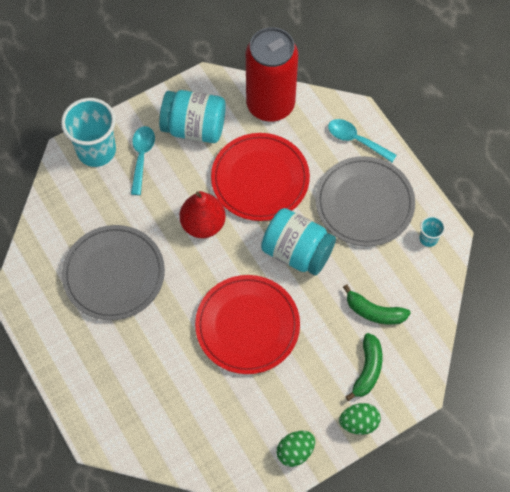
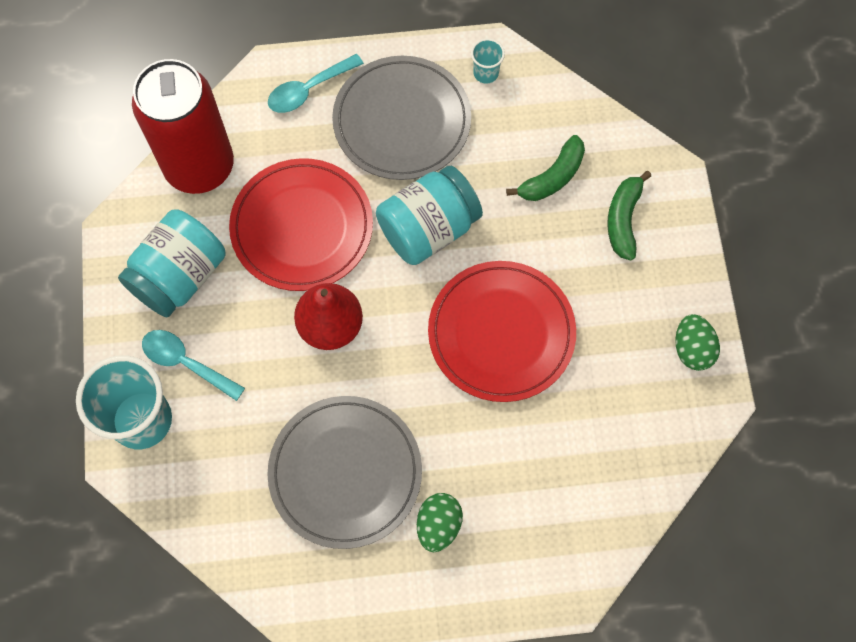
camera: 65 degrees left, 5 degrees up
green egg [339,403,381,435] -> green egg moved to [417,493,463,552]
green banana [345,333,382,401] -> green banana turned 120 degrees counterclockwise [607,171,651,260]

